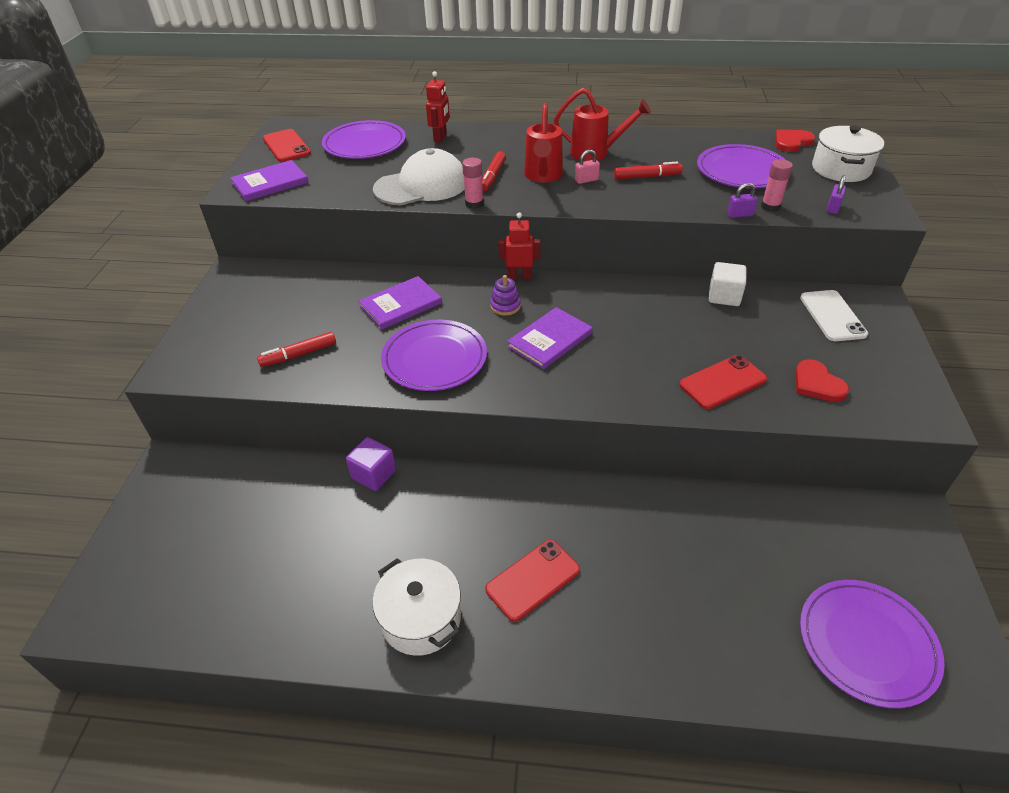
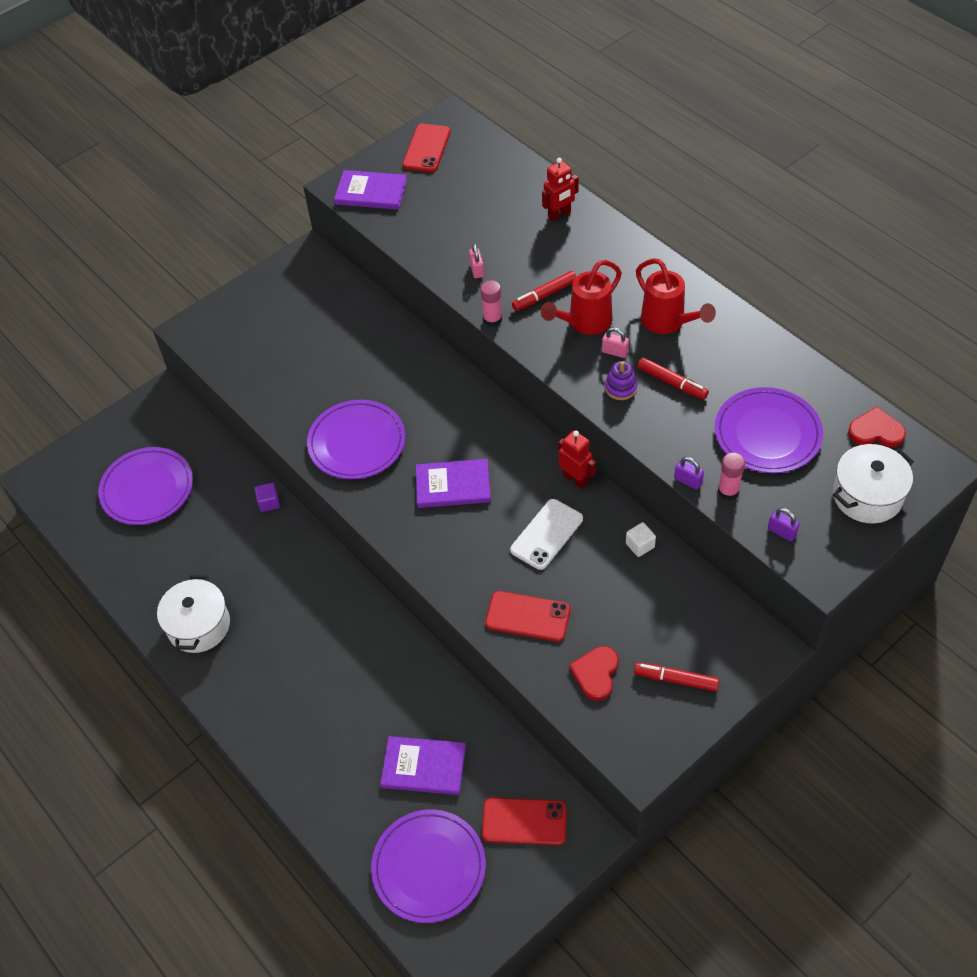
camera: 45 degrees right, 10 degrees up
red marker [257,332,336,367] -> red marker moved to [634,662,719,692]
purple plate [322,120,406,159] -> purple plate moved to [98,447,193,525]
purple cube [346,437,396,491] -> purple cube [255,483,280,512], size x0.66
purple book [359,276,442,330] -> purple book moved to [380,736,466,795]
white cap [373,148,465,205] -> pink padlock [469,243,484,278]
red phone [485,540,580,622] -> red phone moved to [482,798,567,845]
purple stacking toy [490,275,521,316] -> purple stacking toy moved to [605,361,637,400]
red robot [498,213,540,280] -> red robot moved to [558,430,596,489]
white cube [709,262,746,306] -> white cube [626,522,656,557], size x0.66
white phone [800,290,868,341] -> white phone moved to [510,499,583,570]
purple padlock [827,175,846,214] -> purple padlock turned 60 degrees clockwise [768,508,800,542]

